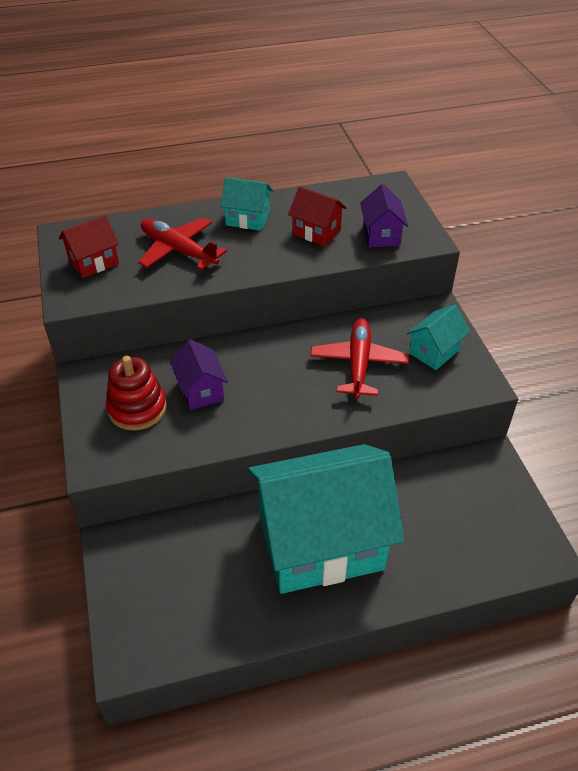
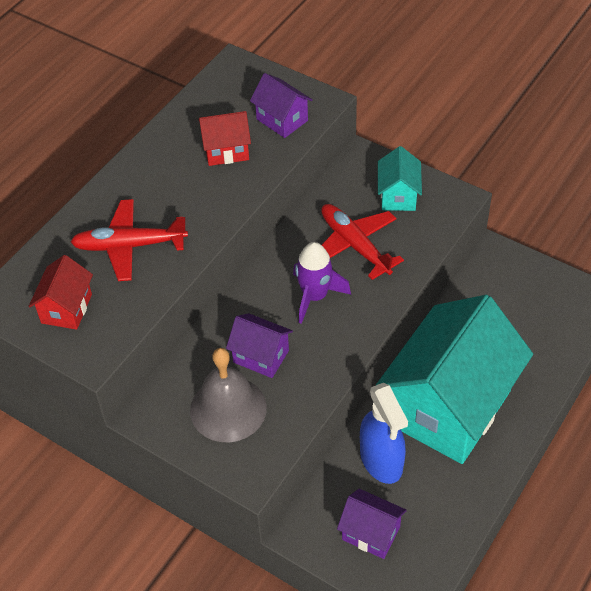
camera: 40 degrees left, 5 degrees up
red stacking toy [106,356,167,431] -> grey bell [190,348,267,442]
turquoise house [221,177,273,231] -> none
none -> purple rocket [293,242,351,324]
none -> purple house [337,489,407,559]
none -> blue spray bottle [360,383,408,484]

